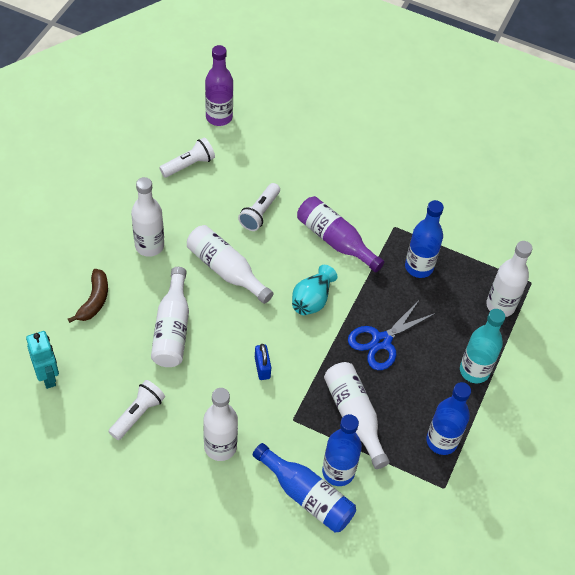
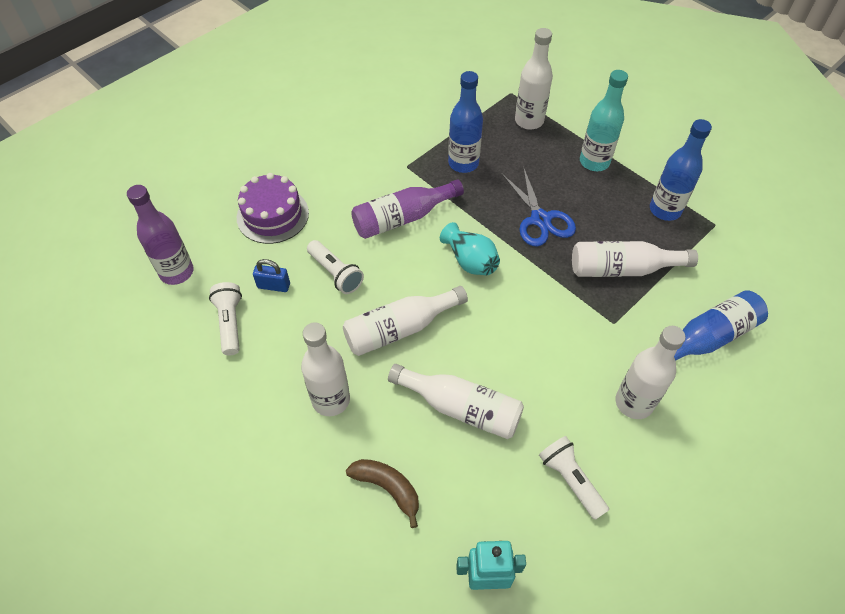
camera: 65 degrees left, 0 degrees up
blue padlock [255,344,271,380] -> blue padlock moved to [253,259,290,292]
blue bottle [322,414,362,486] -> none
none -> purple cake [237,173,309,244]

